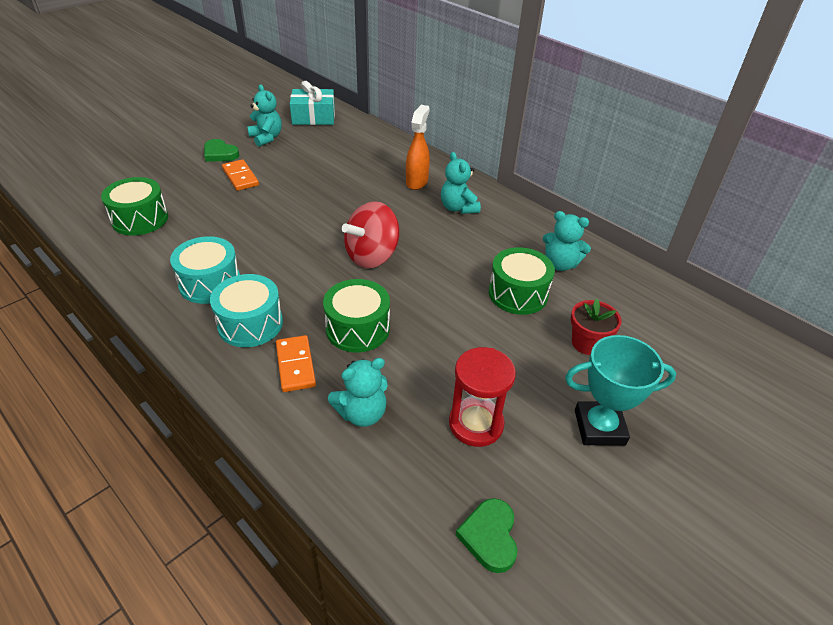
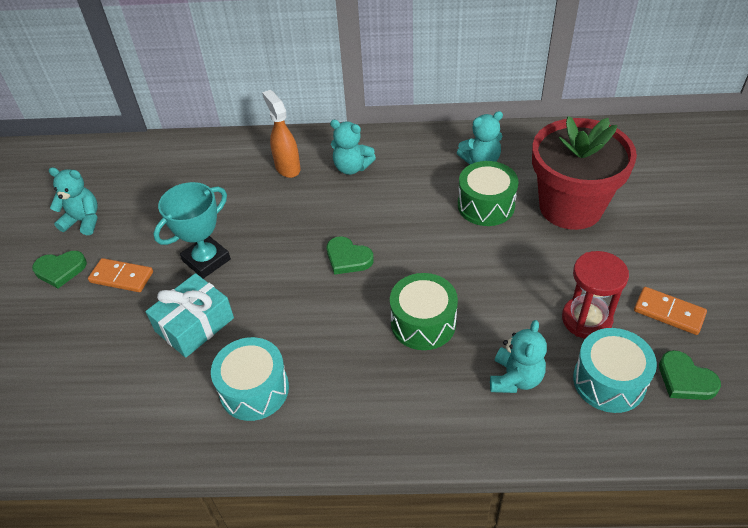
camera: 40 degrees left, 5 degrees up
green drum [101,177,168,236] -> none
turquoise drum [210,274,283,347] -> turquoise drum moved to [573,328,657,413]
orange domino [276,335,316,392] -> orange domino moved to [634,287,707,335]
turquoise gift [290,81,335,125] -> turquoise gift moved to [145,273,234,358]
red spinning top [342,201,399,268] -> green heart [327,236,374,275]
turquoise trophy [565,335,676,446] -> turquoise trophy moved to [153,182,231,279]
red flower pot [571,299,621,355] -> red flower pot [532,116,637,230], size x2.22

